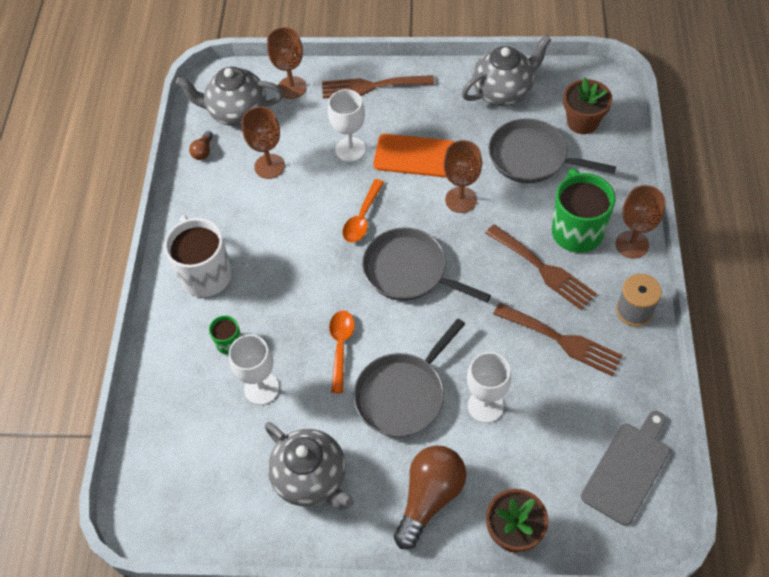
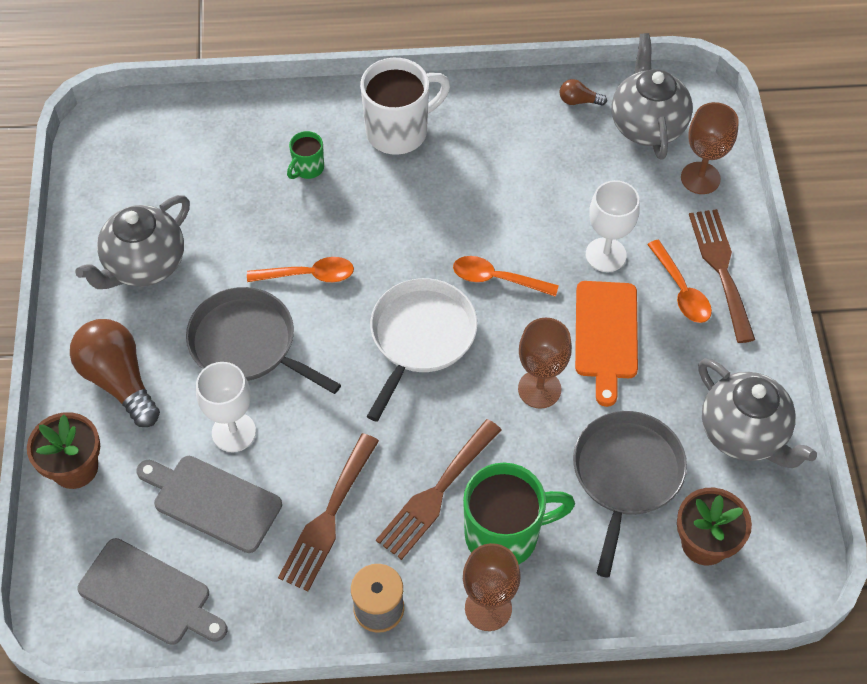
camera: 80 degrees right, 0 degrees up
white goblet [229,335,279,405] -> none
brown goblet [242,107,285,179] -> none
grey pan [362,228,491,302] -> white pan [367,278,477,422]
brown light bulb [394,445,466,549] -> brown light bulb turned 150 degrees counterclockwise [70,319,160,427]
none -> grey cutting board [136,456,282,553]
none -> orange spoon [647,240,712,323]

